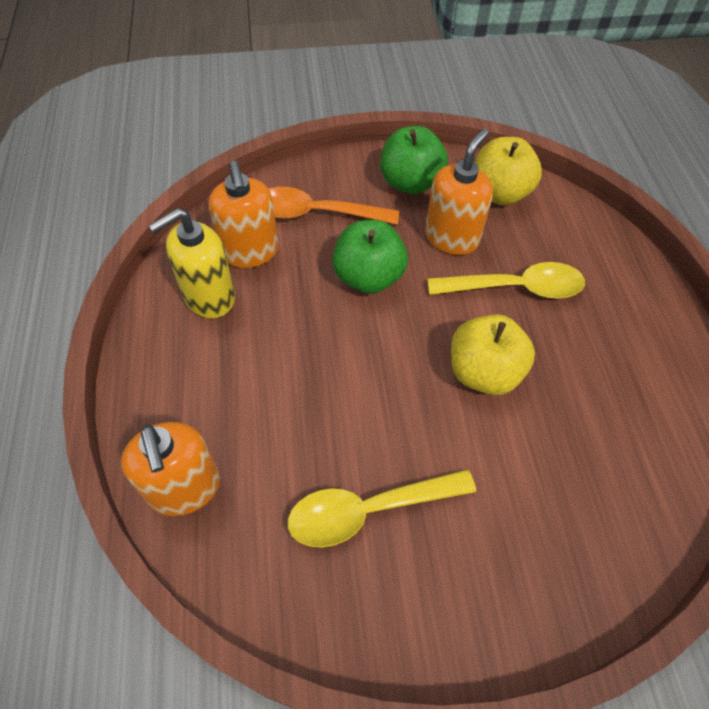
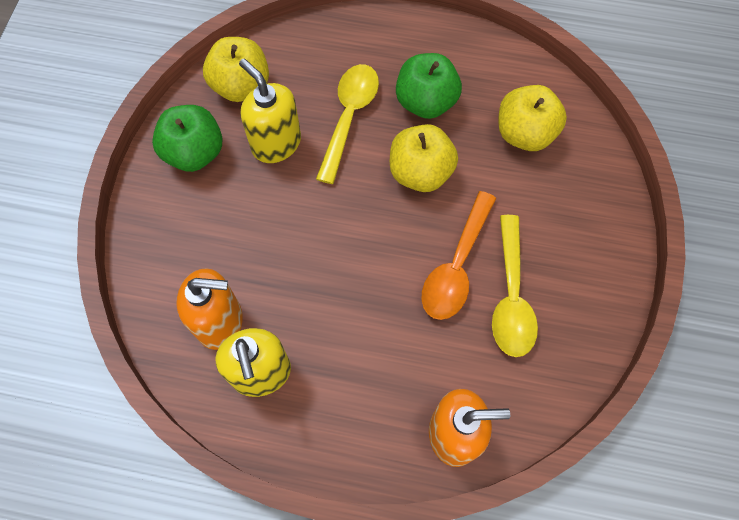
camera: 70 degrees left, 10 degrees up
orange spoon [269,187,399,225] -> orange spoon moved to [421,191,496,320]
green apple [332,220,408,294] -> green apple moved to [396,53,462,119]
orange soap dispenser [425,129,493,255] -> yellow soap dispenser [239,59,301,163]
none -> yellow apple [498,85,567,151]

